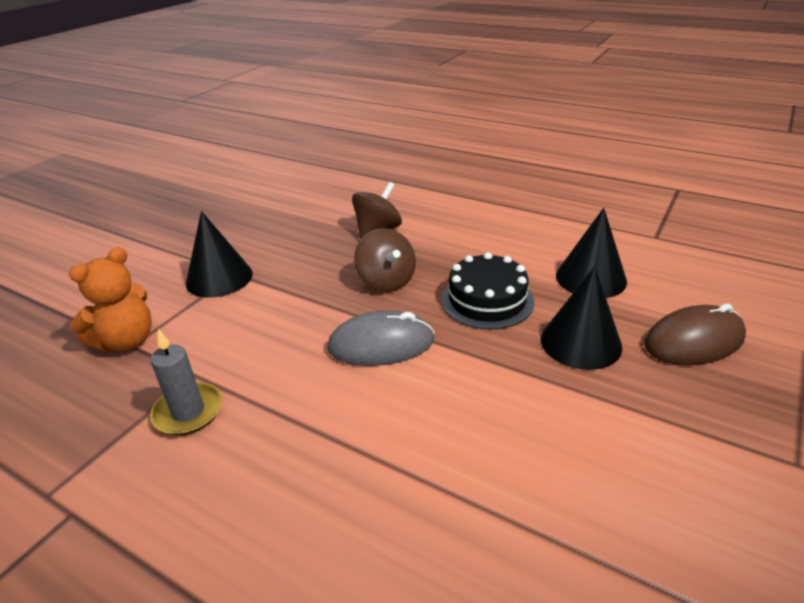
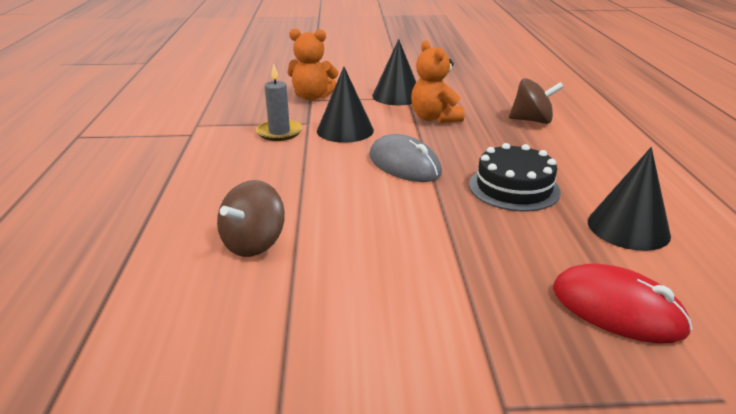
camera: 55 degrees right, 5 degrees down
brown spinning top [354,228,416,292] -> brown spinning top moved to [217,180,285,257]
black cone [541,266,622,370] -> black cone moved to [317,67,374,143]
brown mouse [644,304,746,365] -> red mouse [553,263,692,343]
none -> orange teddy bear [411,41,464,123]

